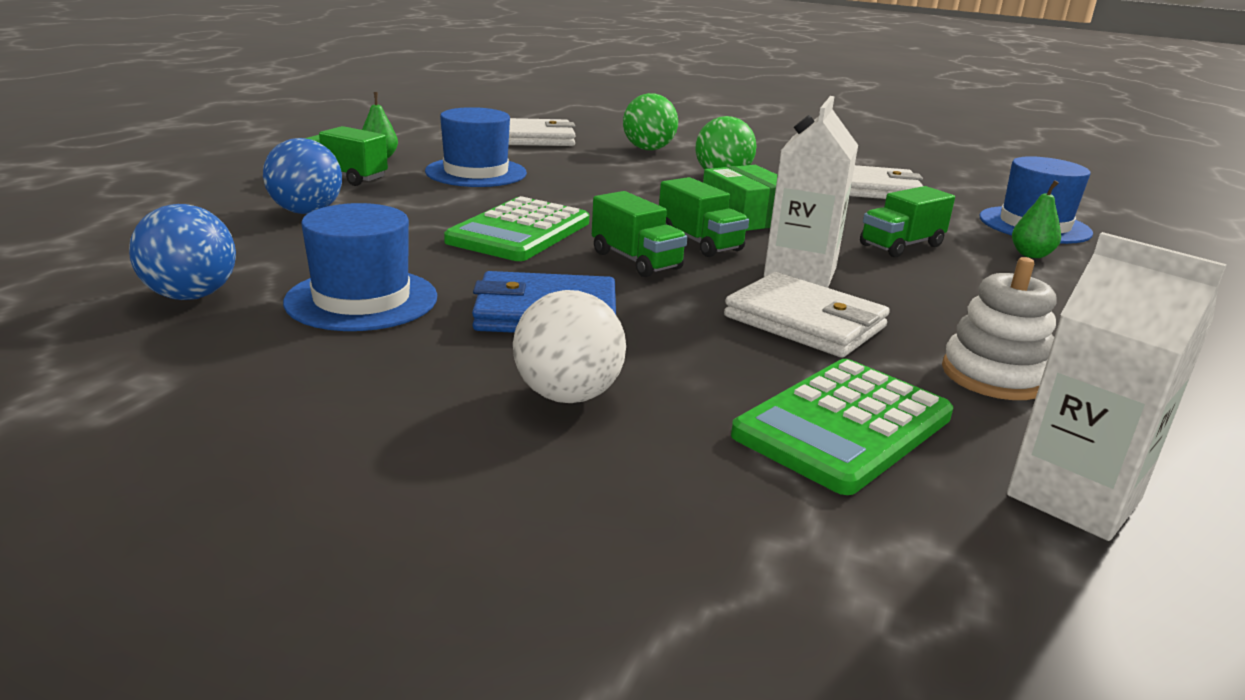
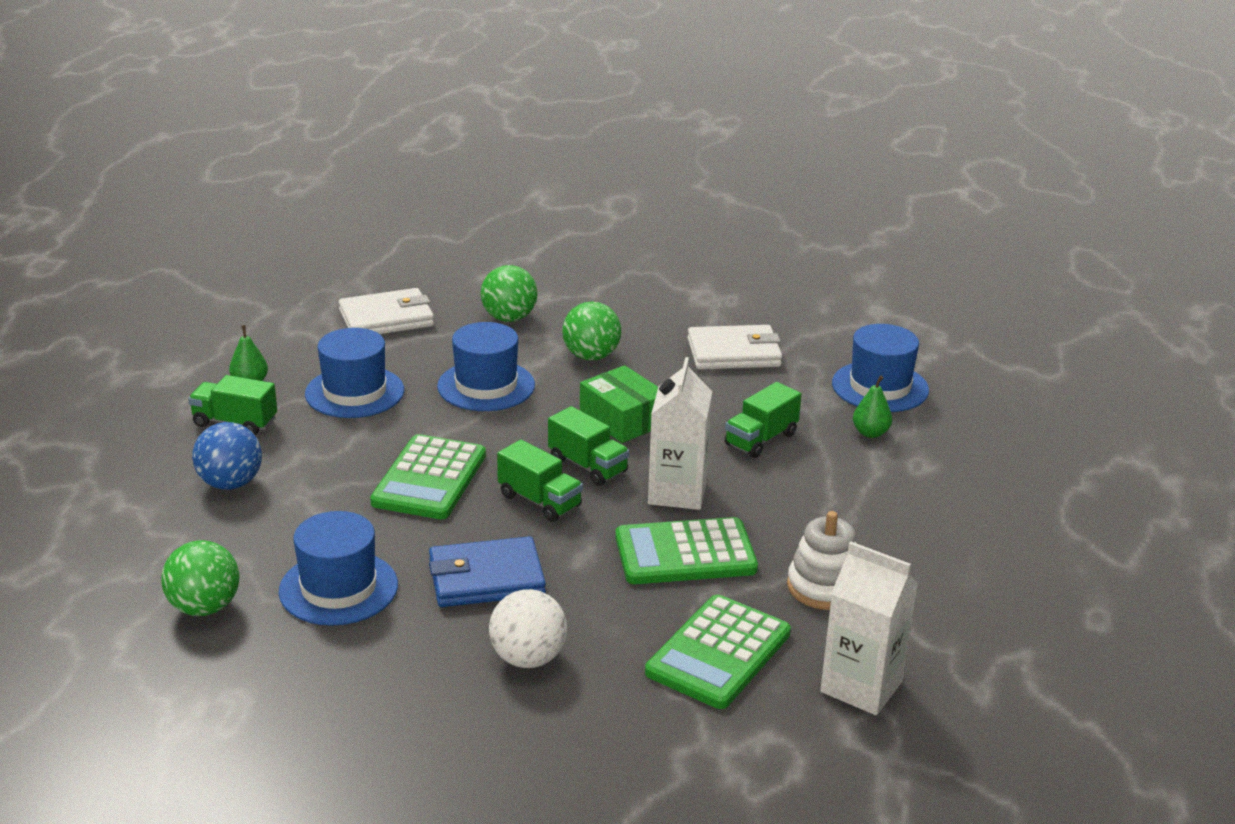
camera: 10 degrees left, 5 degrees up
blue ball [129,204,236,300] -> green ball [161,540,239,616]
white wallet [724,272,890,357] -> green calculator [615,517,758,584]
none -> blue hat [437,322,535,411]

